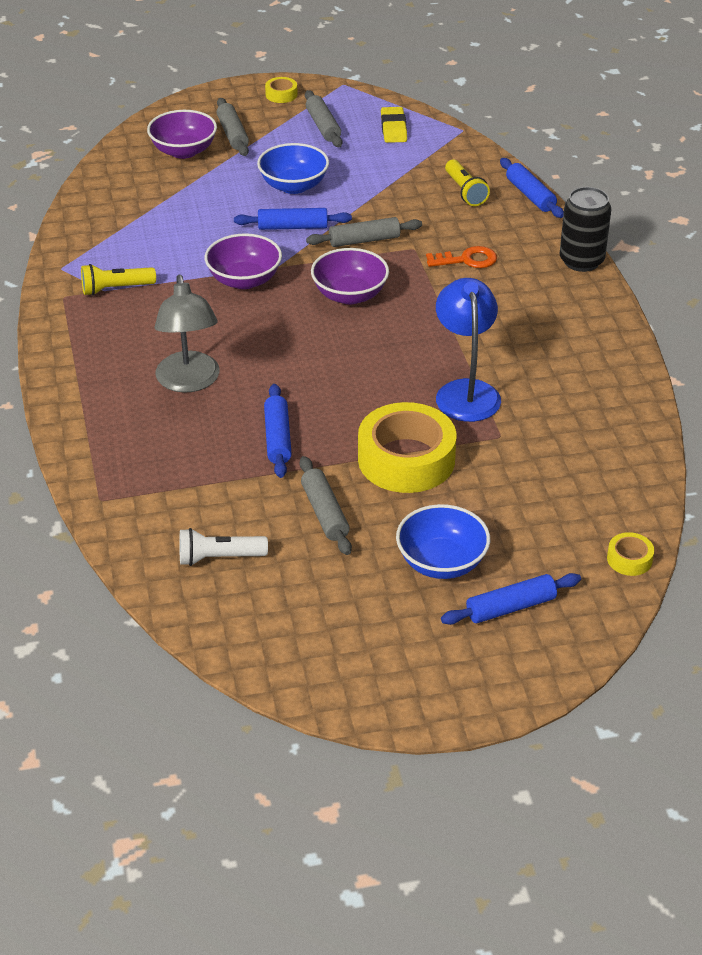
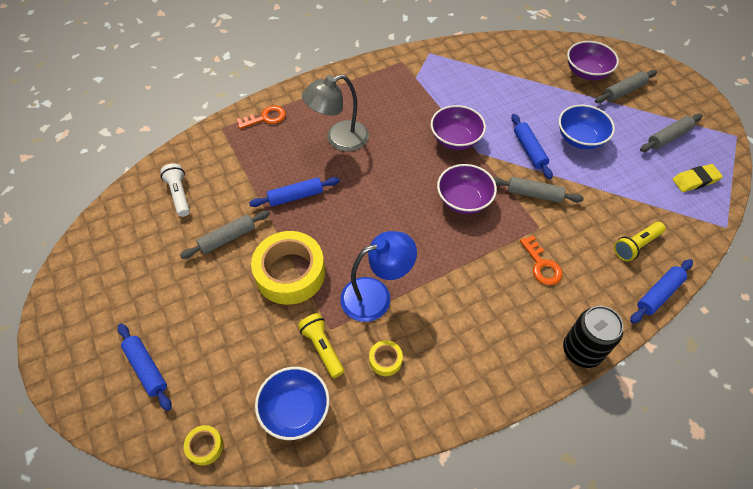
camera: 75 degrees right, 15 degrees up
yellow flashlight [81,264,156,296] -> yellow flashlight moved to [298,313,344,378]
yellow tape [265,77,298,103] -> yellow tape moved to [369,340,403,376]
grey rolling pin [306,217,422,247] -> grey rolling pin turned 45 degrees counterclockwise [494,177,584,203]
blue bowl [396,504,490,579] -> blue bowl moved to [255,367,330,440]
none -> orange key [236,105,286,129]

